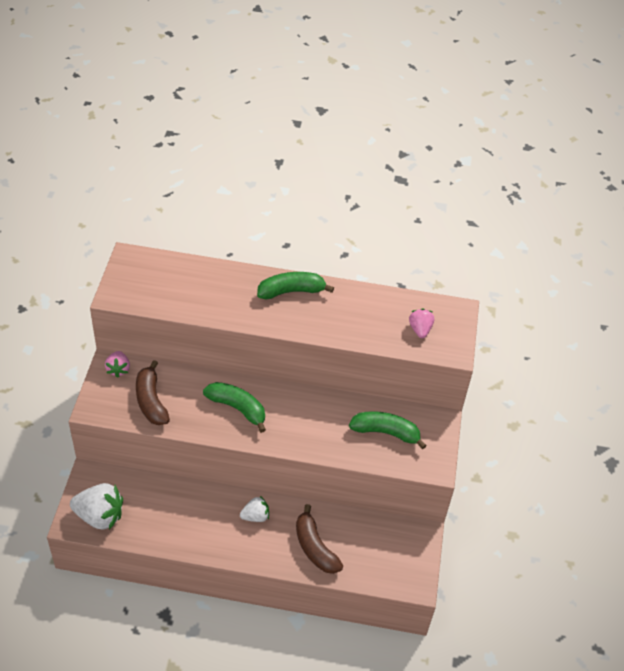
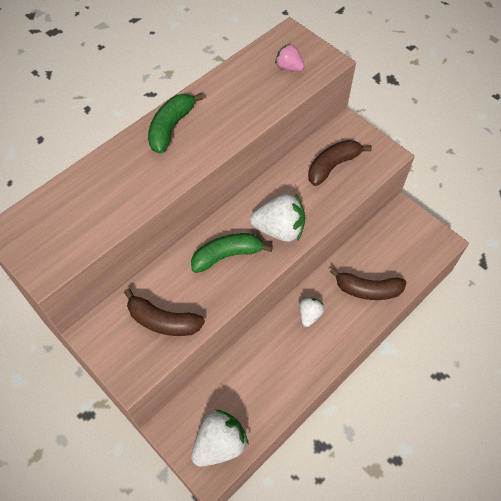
camera: 50 degrees left, 10 degrees up
pink strawberry [105,351,130,378] -> none
green banana [349,411,427,449] -> brown banana [308,140,372,186]
none -> white strawberry [250,194,305,242]

